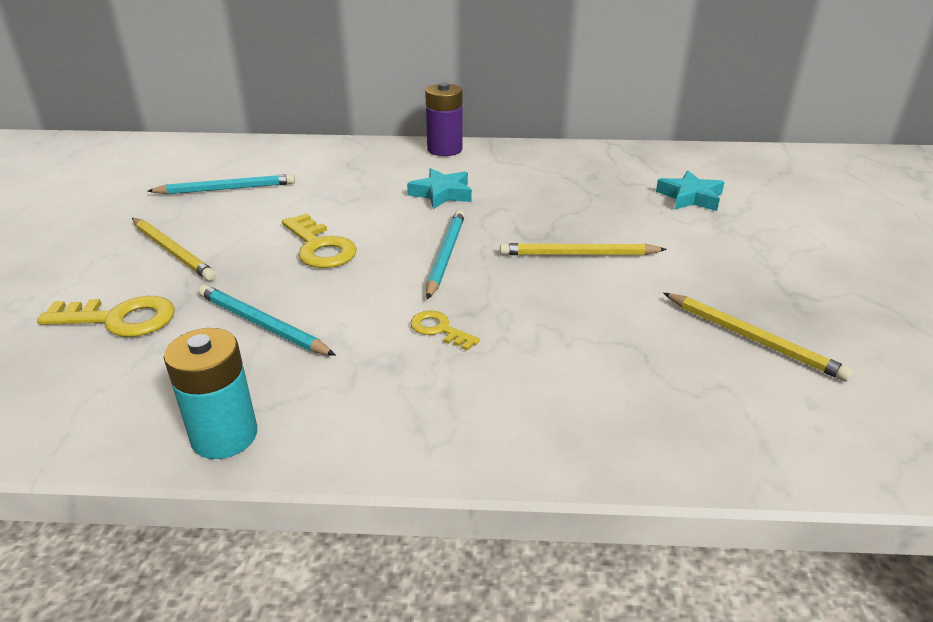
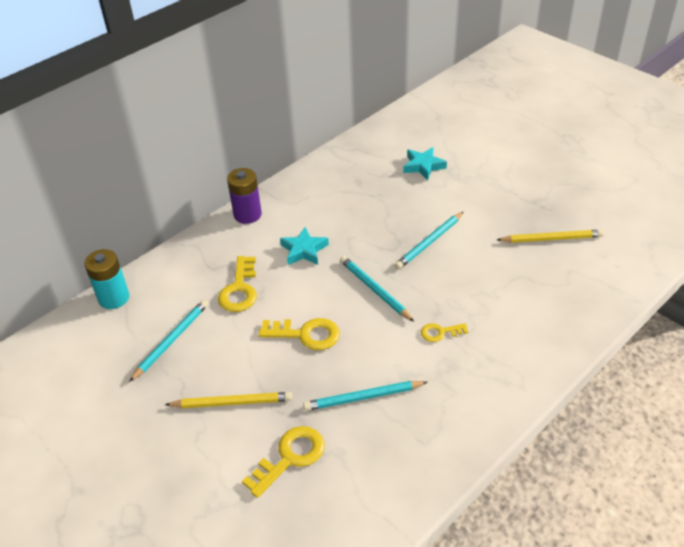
camera: 45 degrees left, 10 degrees up
turquoise battery [164,328,257,459] -> turquoise battery moved to [84,249,129,309]
yellow pencil [500,243,667,255] -> turquoise pencil [395,212,463,269]
none -> yellow key [218,256,257,312]

